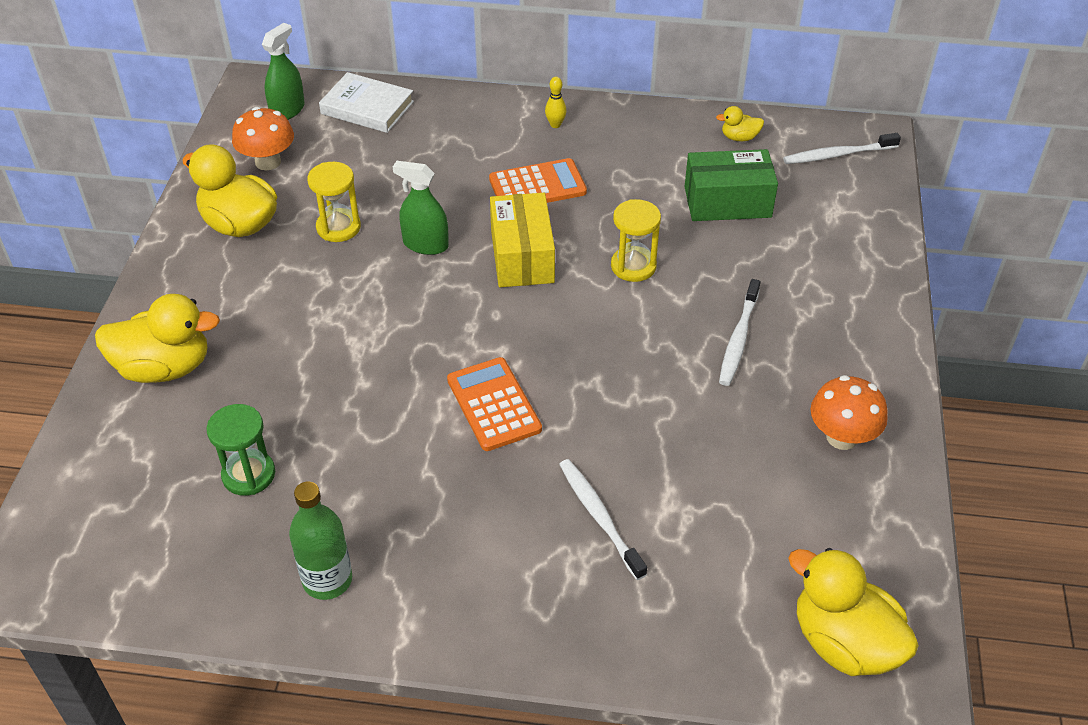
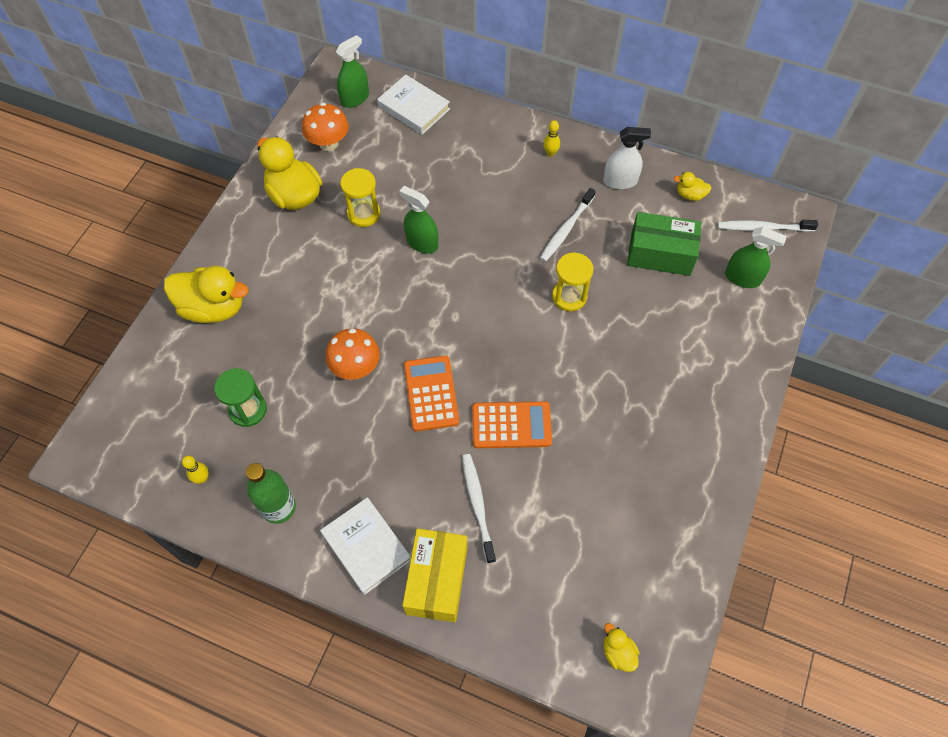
camera: 15 degrees right, 15 degrees up
orange calculator [489,158,587,203] -> orange calculator moved to [472,401,552,448]
yellow box [490,193,555,287] -> yellow box moved to [402,529,467,622]
white toothbrush [719,279,760,386] -> white toothbrush moved to [540,188,596,262]
yellow duck [788,548,919,676] -> yellow duck [604,623,639,672], size x0.47
orange mushroom [810,375,888,450] -> orange mushroom moved to [326,328,380,380]
none -> yellow bowling pin [182,456,209,484]
none -> white book [320,497,411,595]
none -> white spray bottle [603,127,651,189]
none -> green spray bottle [725,227,787,288]

